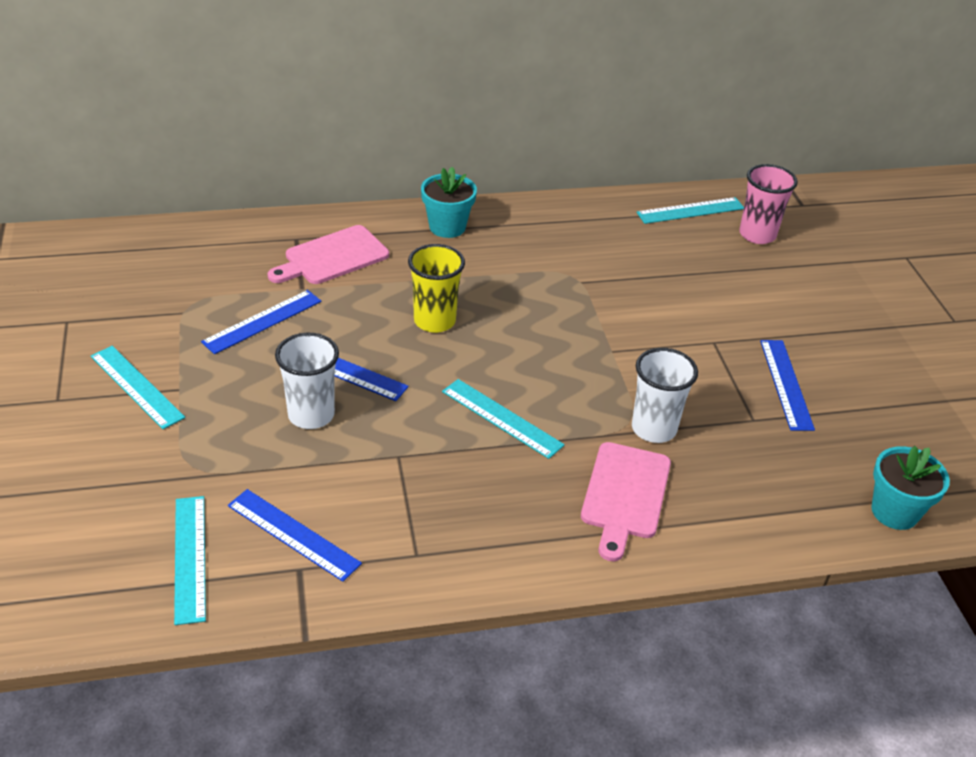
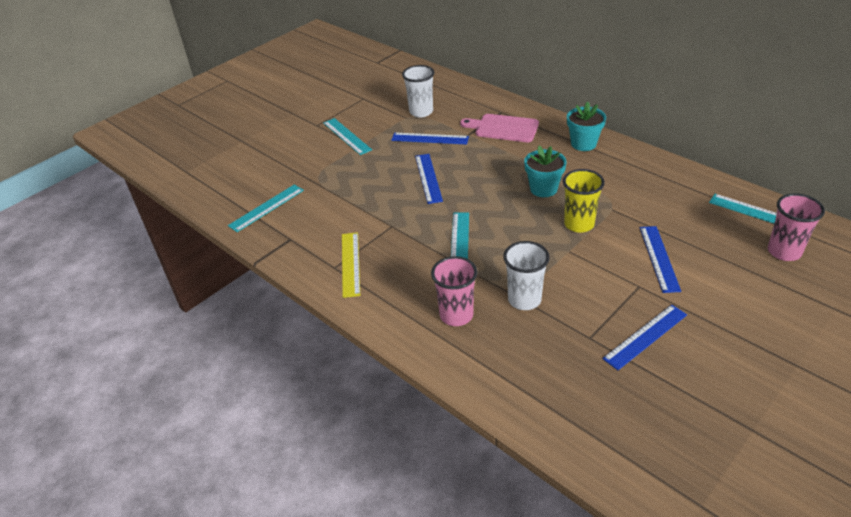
camera: 60 degrees right, 0 degrees up
turquoise ruler [91,346,185,429] -> turquoise ruler turned 45 degrees counterclockwise [323,118,372,155]
blue ruler [228,489,362,582] -> blue ruler moved to [640,226,681,293]
white cup [275,333,339,429] -> white cup moved to [402,65,434,117]
yellow cup [408,244,465,333] -> yellow cup moved to [563,169,605,233]
pink cutting board [581,442,671,562] -> pink cup [431,256,478,326]
turquoise flower pot [871,446,950,530] -> turquoise flower pot moved to [524,146,567,197]
none -> yellow ruler [342,232,360,298]

